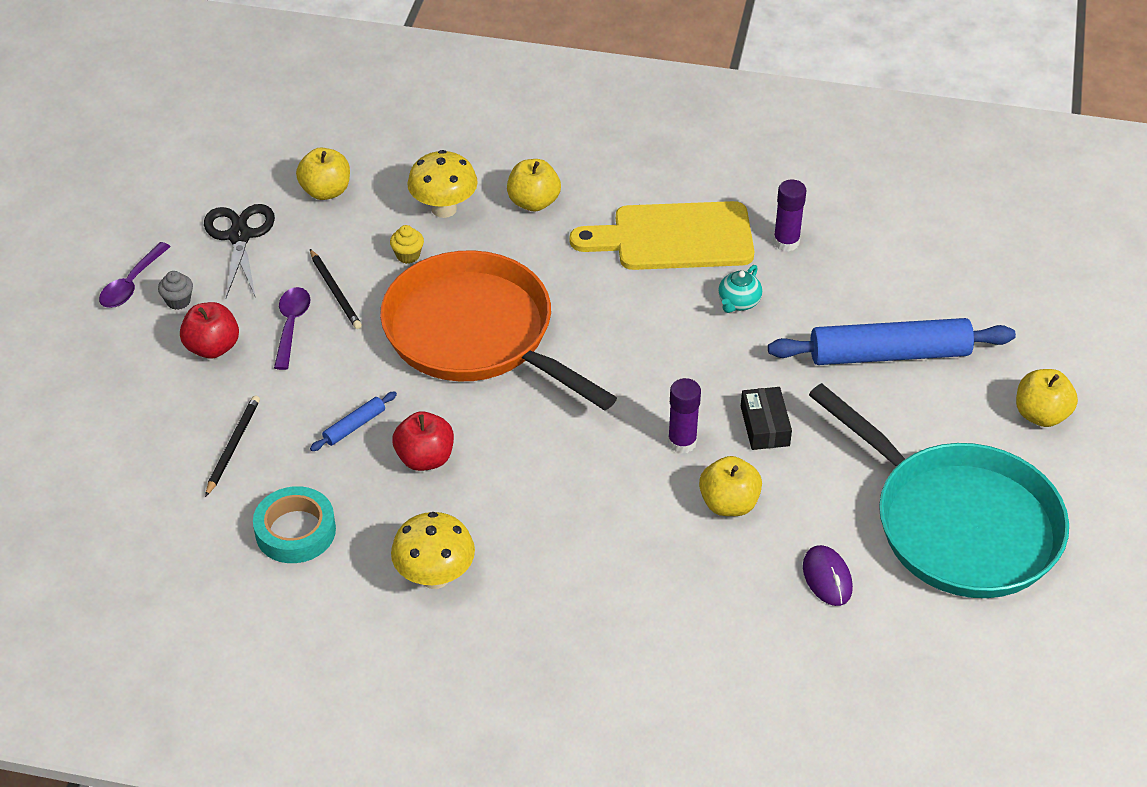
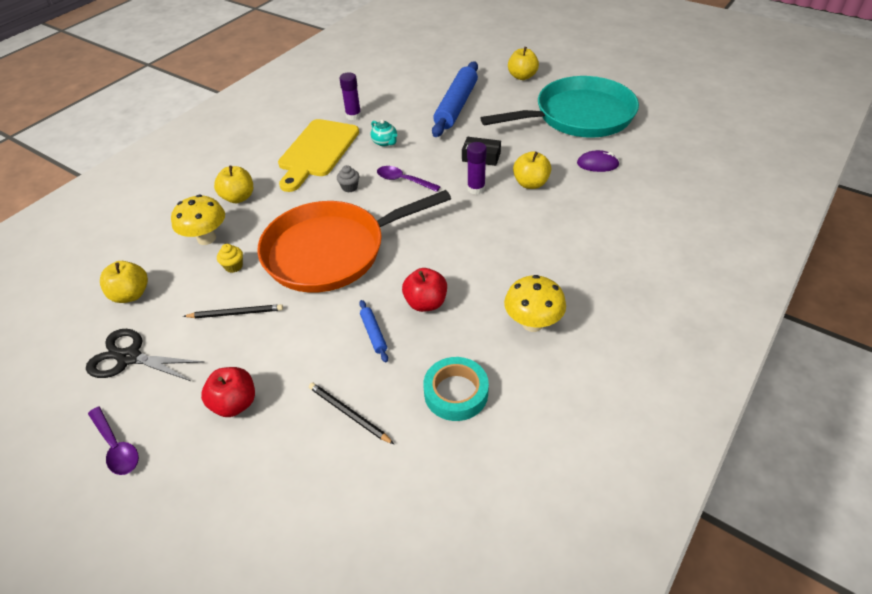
camera: 65 degrees left, 0 degrees up
grey cupcake [158,271,193,310] -> grey cupcake moved to [337,165,359,192]
purple spoon [274,287,310,370] -> purple spoon moved to [377,166,441,192]

